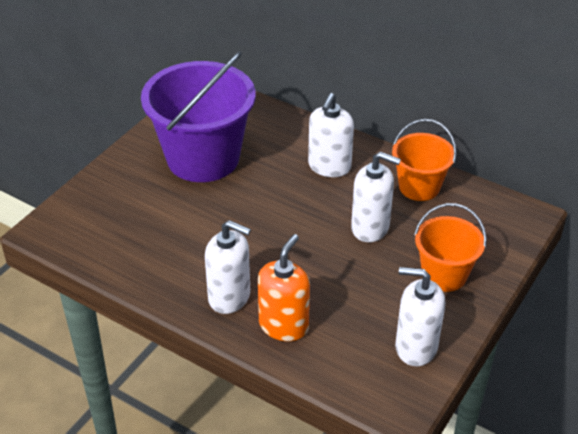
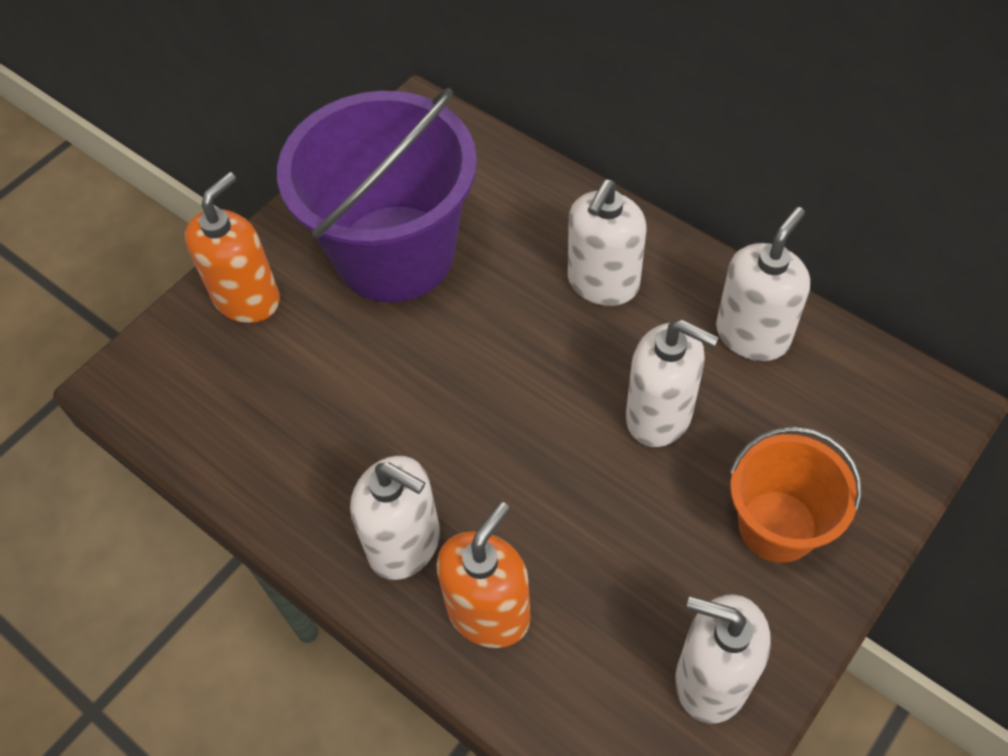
camera: 10 degrees right, 15 degrees up
orange bucket [392,119,457,201] -> white soap dispenser [716,207,810,361]
none -> orange soap dispenser [185,172,280,323]

